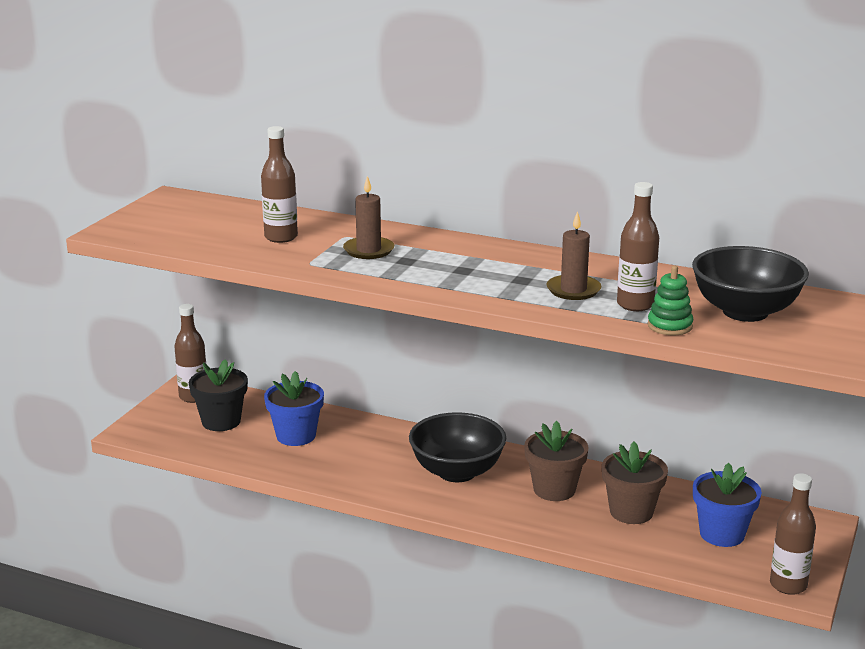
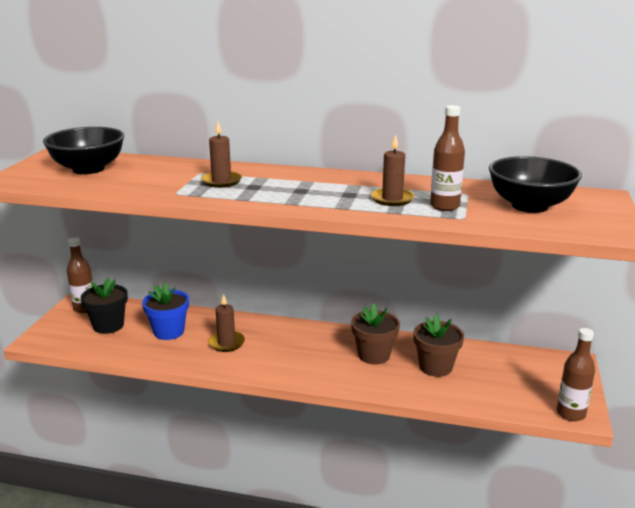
camera: 10 degrees left, 0 degrees up
brown bottle [261,126,298,243] -> none
black bowl [409,412,506,482] -> black bowl moved to [43,127,124,174]
green stacking toy [648,266,693,335] -> none
blue flower pot [693,463,762,547] -> none
none -> brown candle [208,294,245,352]

